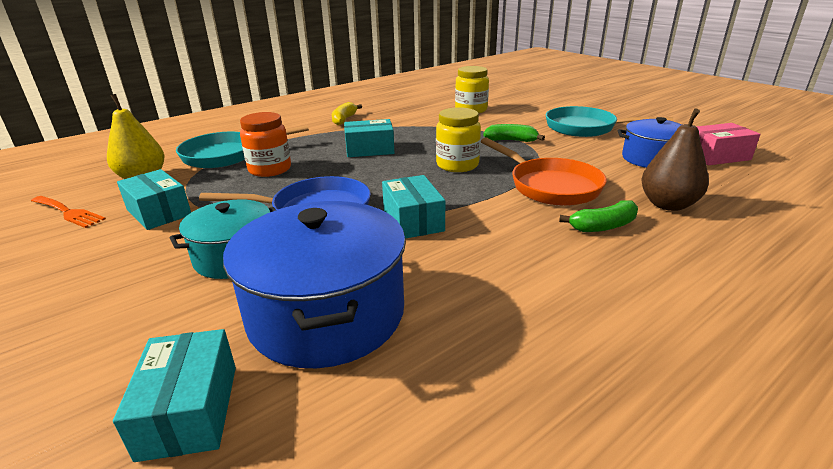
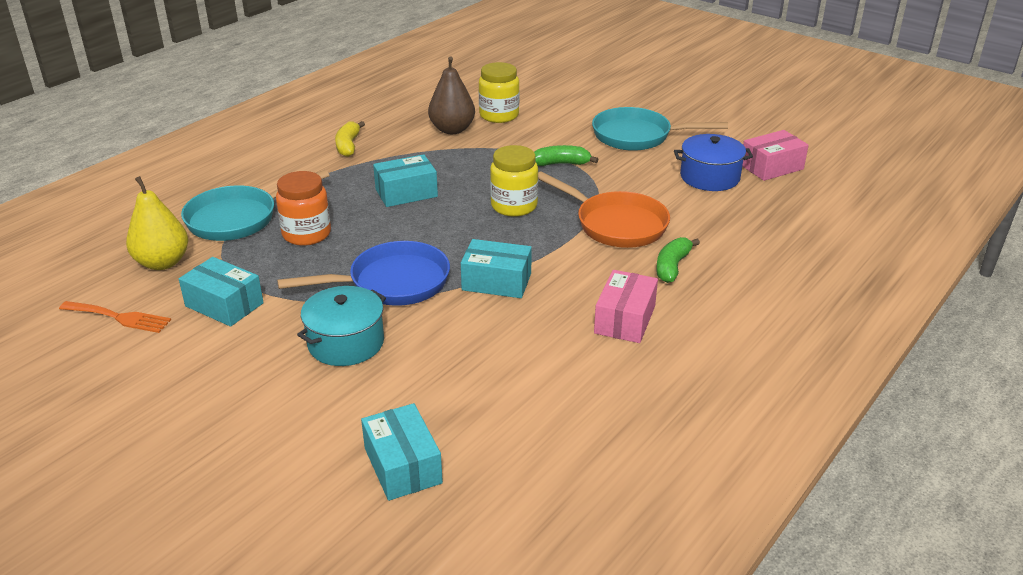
camera: 15 degrees left, 5 degrees up
blue pot [223,201,406,368] -> none
turquoise box [382,175,445,239] -> turquoise box turned 45 degrees counterclockwise [461,239,532,298]
green banana [559,200,638,232] -> green banana turned 150 degrees clockwise [656,237,700,283]
brown pear [641,108,709,211] -> brown pear moved to [428,57,475,134]
none -> pink box [594,270,658,343]

